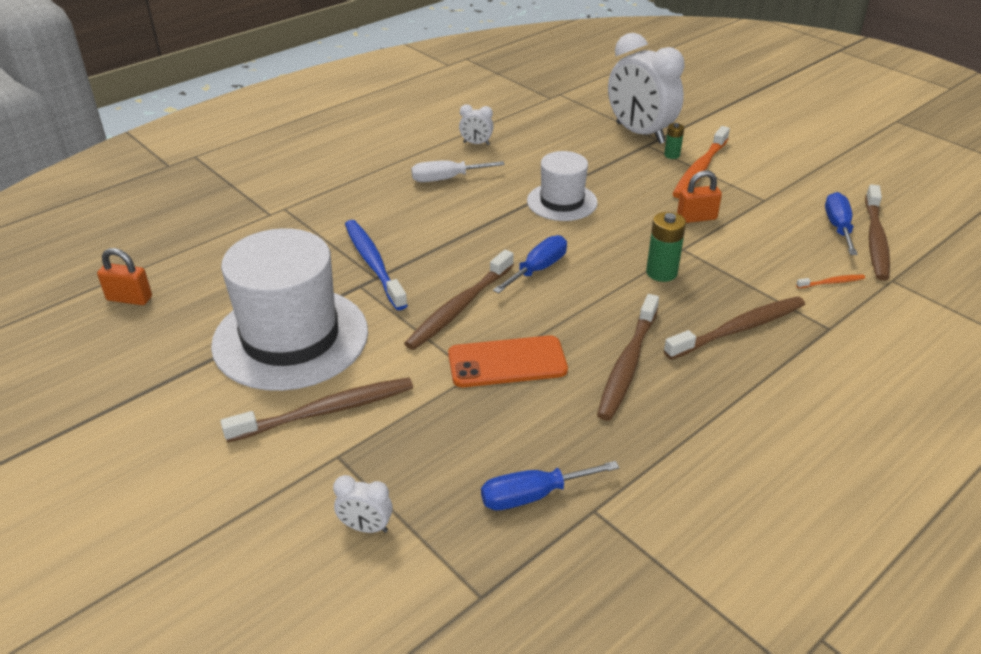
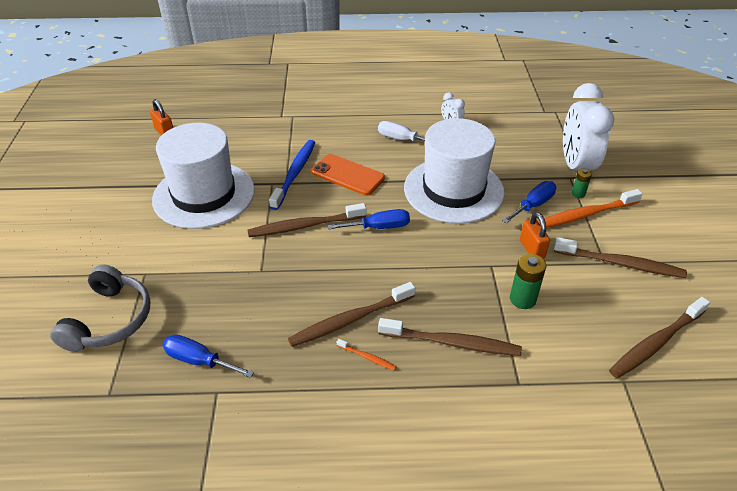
camera: 40 degrees right, 5 degrees up
brown toothbrush [220,377,413,443] -> brown toothbrush moved to [554,237,687,278]
white clock [333,475,393,533] -> grey headphones [50,264,150,352]
orange phone [448,335,568,387] -> orange phone moved to [311,154,385,195]
white hat [527,151,598,221] -> white hat [404,118,505,224], size x1.80
green battery [646,212,686,282] -> green battery moved to [510,254,546,309]
orange padlock [677,170,722,223] -> orange padlock turned 45 degrees clockwise [520,212,550,259]
orange toothbrush [796,275,865,288] -> orange toothbrush moved to [337,339,397,371]
blue screwdriver [825,192,858,255] -> blue screwdriver moved to [502,181,556,224]

